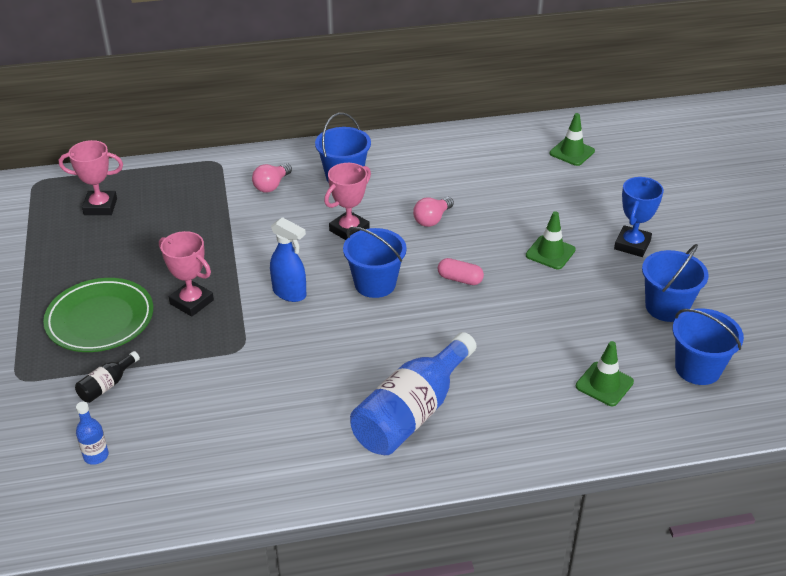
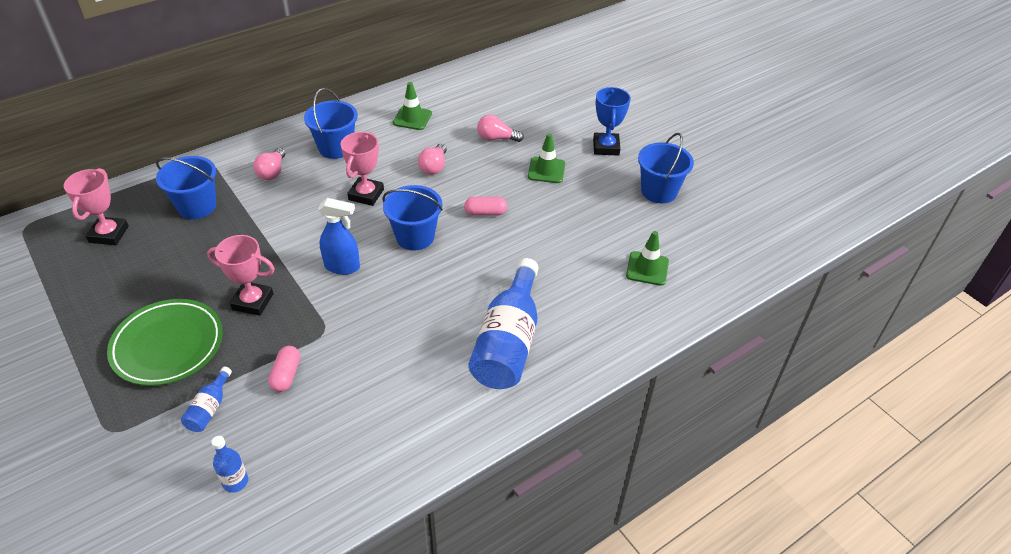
camera: 25 degrees left, 5 degrees up
pink trophy [59,140,123,215] -> pink trophy turned 60 degrees counterclockwise [64,168,129,245]
black bottle [75,351,140,403] -> blue bottle [181,367,232,432]
green traffic cone [550,113,595,166] -> green traffic cone moved to [393,82,432,130]
blue bucket [673,308,744,385] -> blue bucket moved to [156,156,216,219]
none -> pink capsule [268,346,300,392]
none -> pink light bulb [477,115,524,142]

